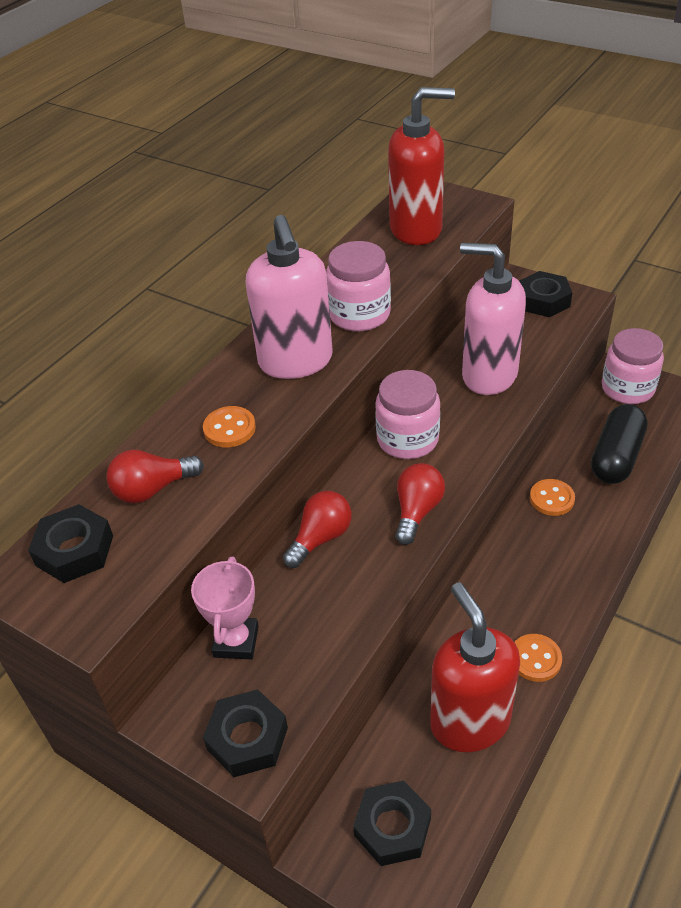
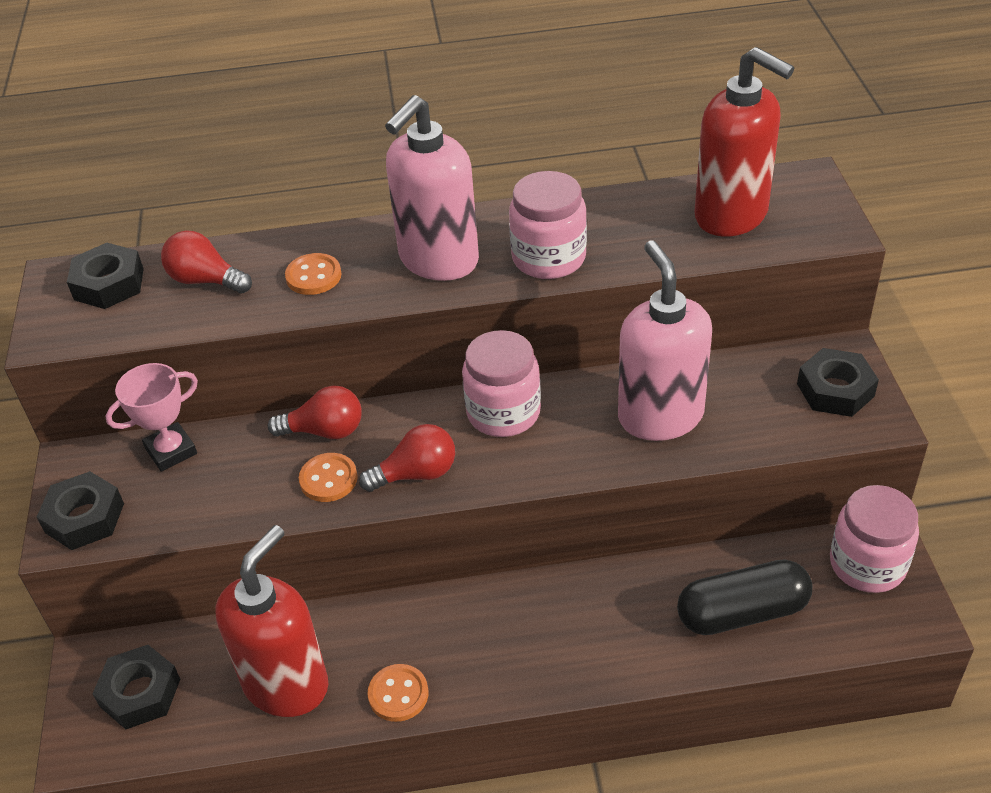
camera: 50 degrees right, 0 degrees up
orange button [530,479,575,516] -> orange button moved to [299,453,358,502]

